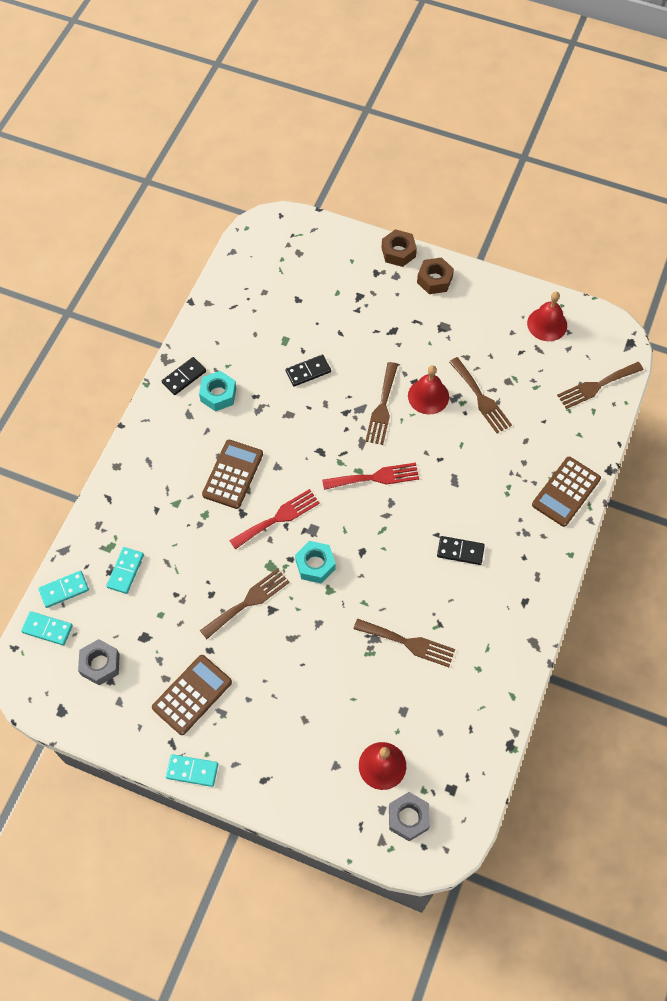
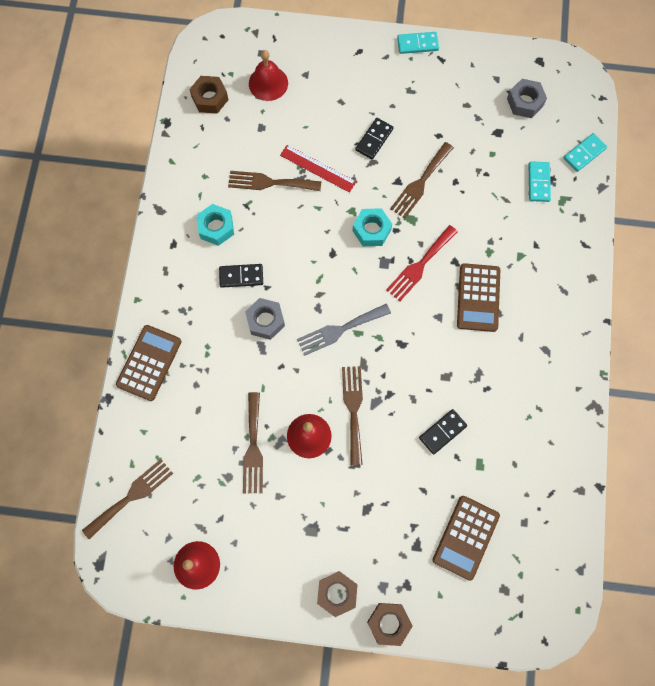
camera: 165 degrees right, 10 degrees up
turquoise domino [21,611,73,645] -> none
brown calculator [152,655,232,735] -> brown calculator moved to [433,496,500,581]
black domino [162,357,206,395] -> black domino moved to [355,118,394,159]
turquoise nut [199,371,236,412] -> turquoise nut moved to [197,204,234,246]
red fork [322,463,419,490] -> grey fork [297,304,391,356]
grey nut [389,792,430,841] -> grey nut moved to [245,298,285,340]
brown fork [449,357,512,433] -> brown fork turned 135 degrees counterclockwise [243,392,263,493]
none -> brown nut [189,76,228,114]
none -> red ruler [280,145,356,193]

